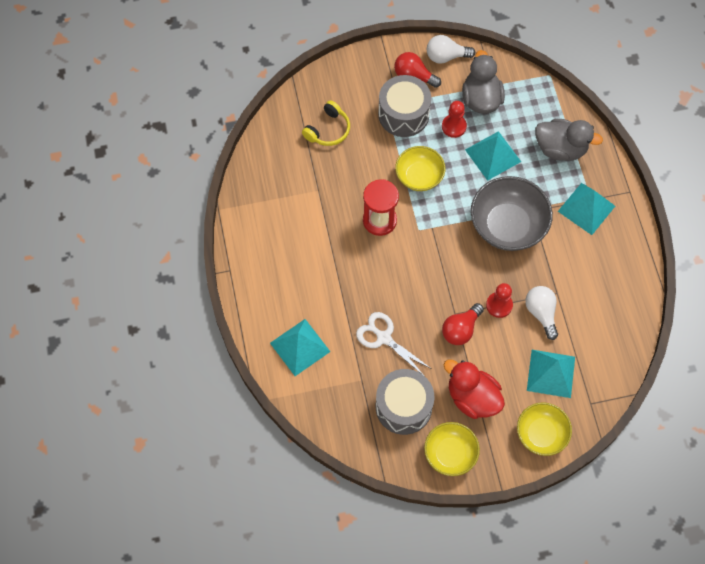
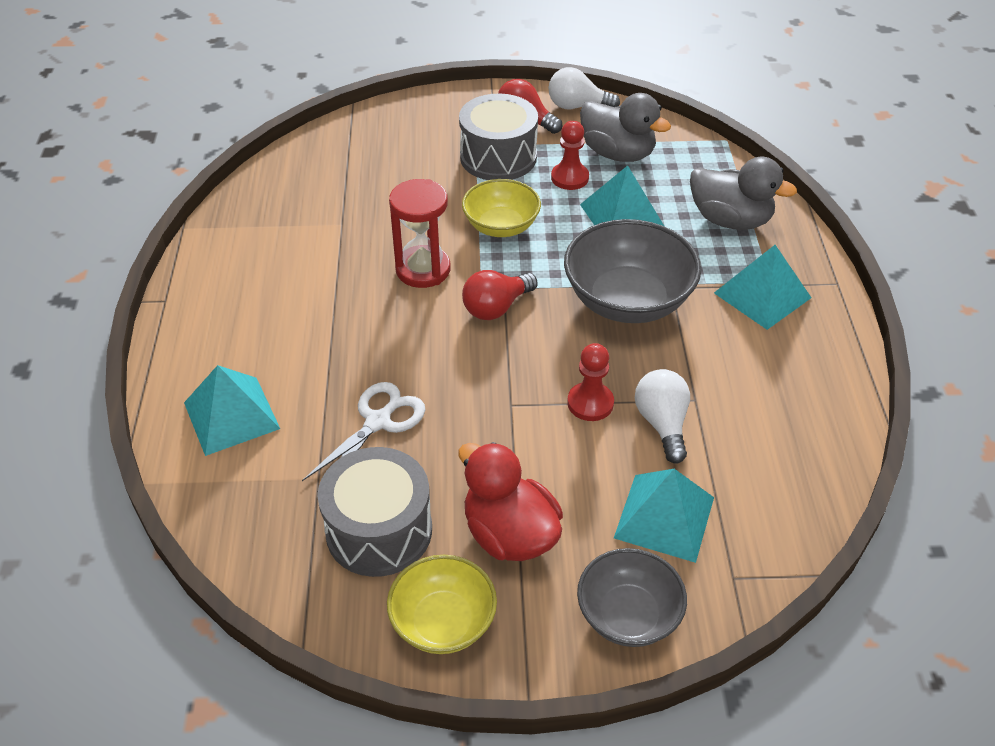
camera: 10 degrees right, 20 degrees down
yellow headphones [302,100,350,146] -> none
white scissors [356,312,431,375] -> white scissors turned 75 degrees clockwise [302,382,425,481]
red light bulb [442,303,484,345] -> red light bulb moved to [462,270,538,320]
grey duck [462,50,505,114] -> grey duck turned 120 degrees clockwise [580,93,671,162]
yellow bowl [517,402,572,456] -> grey bowl [577,548,687,647]

